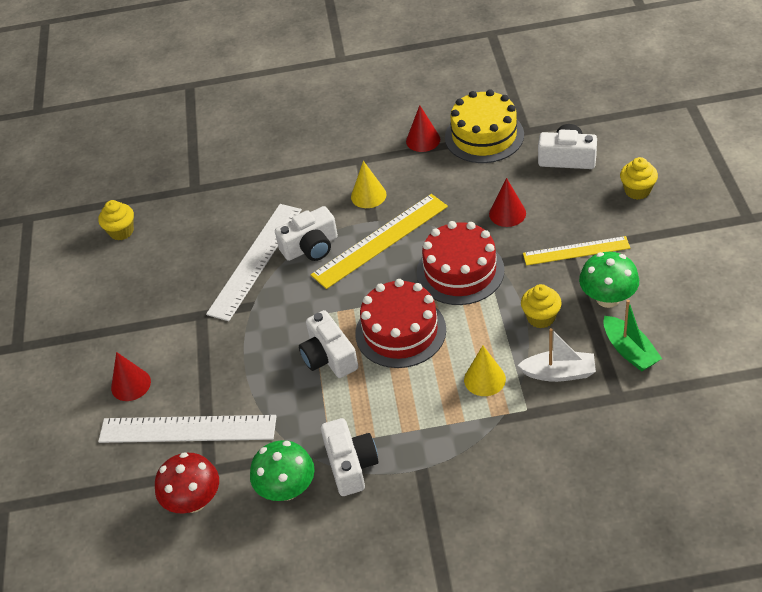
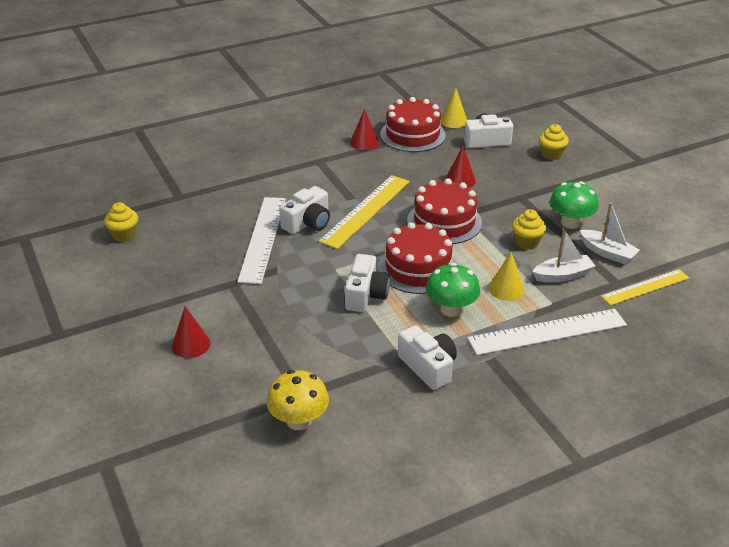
camera: 25 degrees left, 10 degrees down
white ruler [98,415,277,443] -> white ruler moved to [468,309,627,355]
red mushroom [155,452,219,513] -> yellow mushroom [266,370,329,430]
green mushroom [250,440,315,501] -> green mushroom moved to [426,263,480,317]
white camera [299,310,358,378] -> white camera turned 120 degrees counterclockwise [345,254,390,312]
yellow cone [351,161,386,208] -> yellow cone moved to [441,88,467,128]
yellow cake [445,89,524,163] -> red cake [380,97,446,152]
yellow ruler [523,236,630,266] -> yellow ruler moved to [601,269,689,306]
green boat [603,300,662,371] -> white boat [580,203,640,264]

